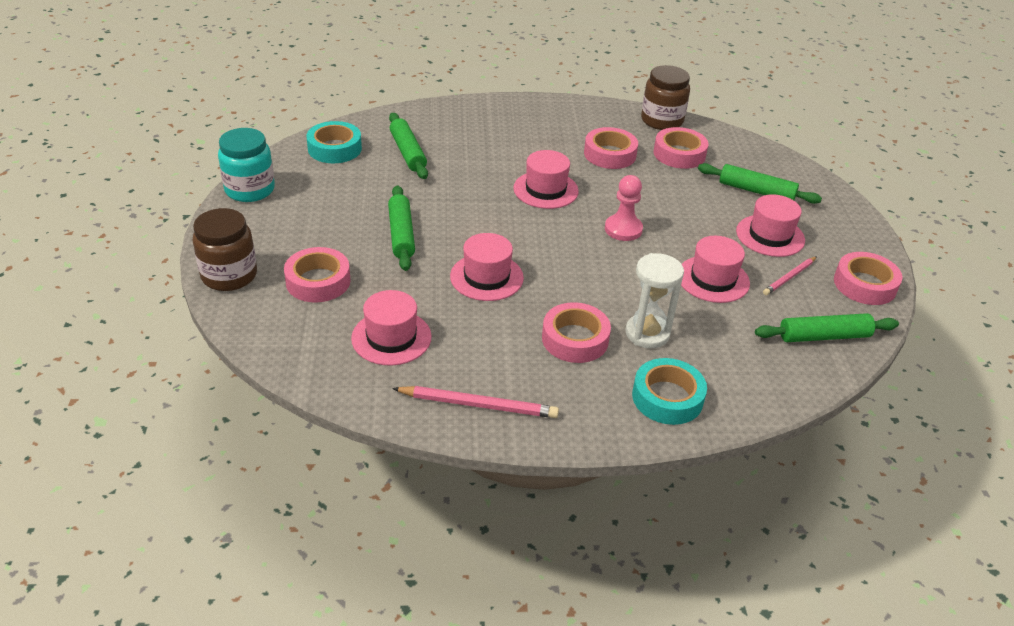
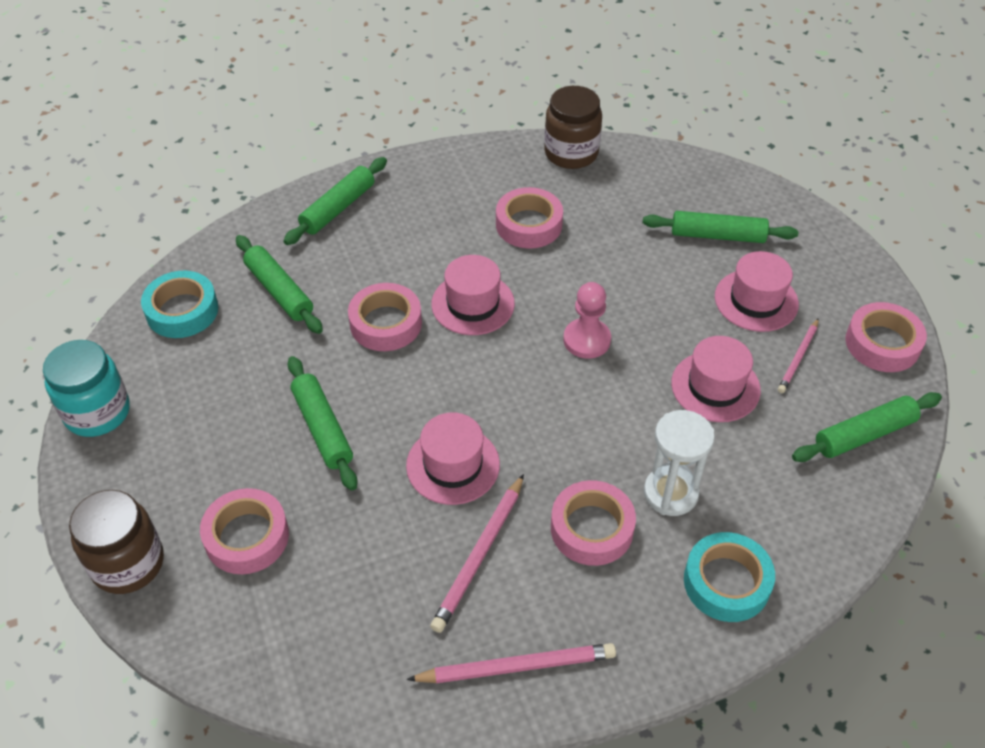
camera: 15 degrees left, 10 degrees up
pink hat [351,290,432,366] -> none
pink tape [653,127,708,169] -> pink tape moved to [348,283,422,351]
none -> green rolling pin [283,157,387,245]
none -> pink pencil [430,474,524,633]

